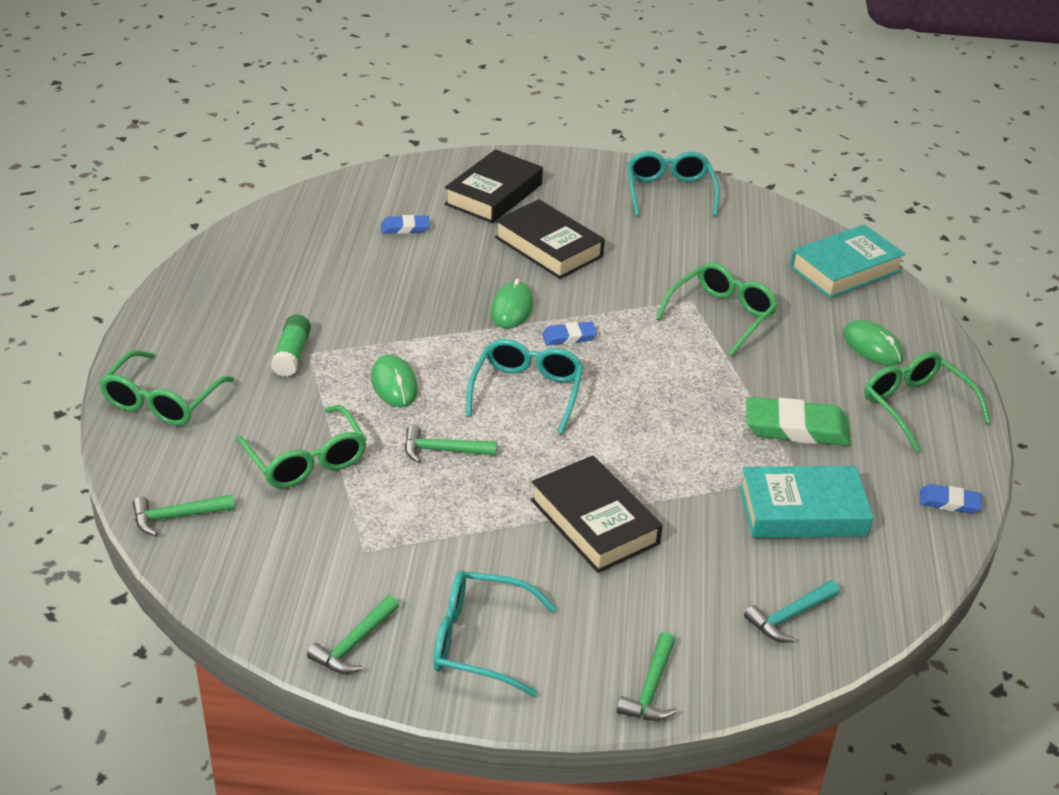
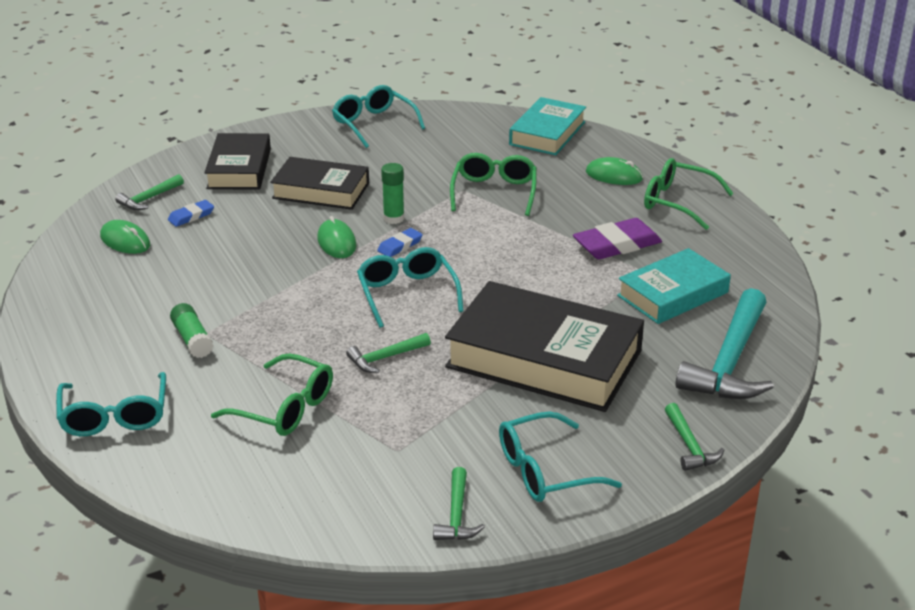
camera: 30 degrees left, 5 degrees down
green glasses [99,350,234,426] -> turquoise glasses [56,372,166,436]
green hammer [133,494,235,536] -> green hammer moved to [115,174,184,210]
green mouse [371,355,418,407] -> green mouse moved to [100,220,150,254]
black book [531,455,663,573] -> black book [445,281,644,412], size x1.66
turquoise hammer [744,580,840,642] -> turquoise hammer [675,288,774,399], size x2.05
green eraser [746,397,851,446] -> purple eraser [573,218,662,259]
blue eraser [920,484,982,514] -> none
none -> green glue stick [381,163,404,224]

